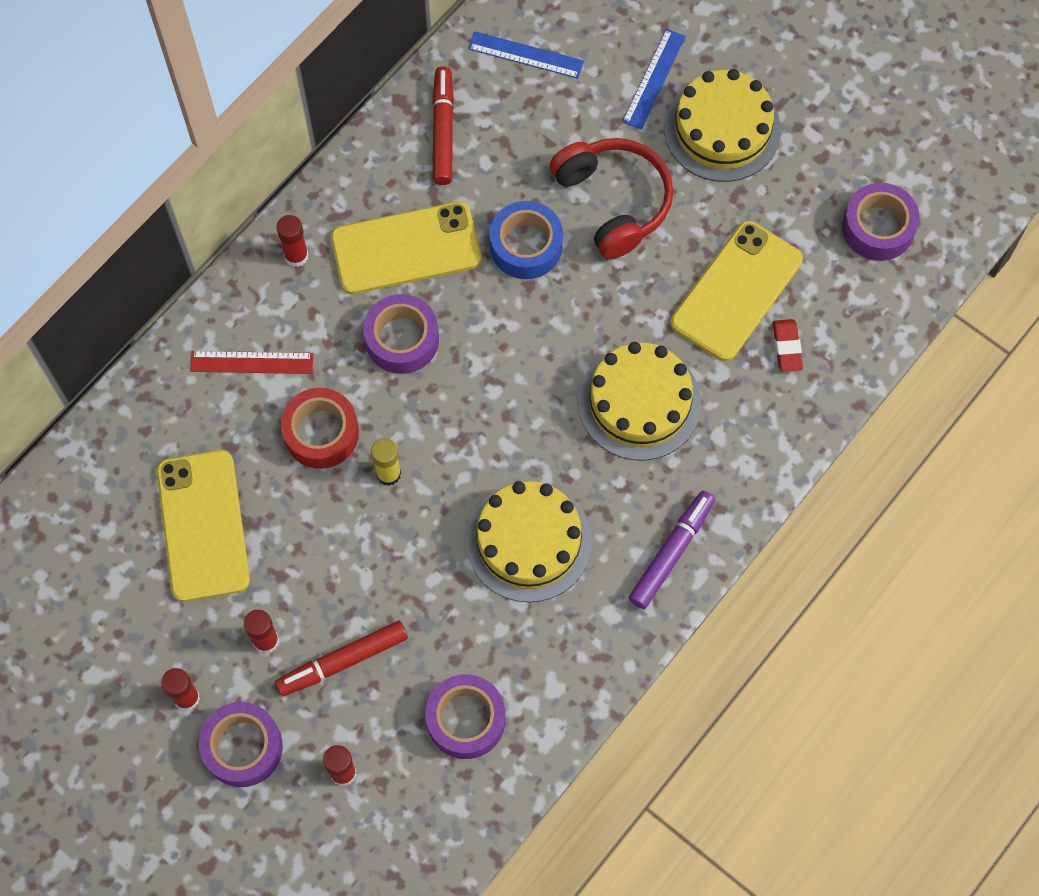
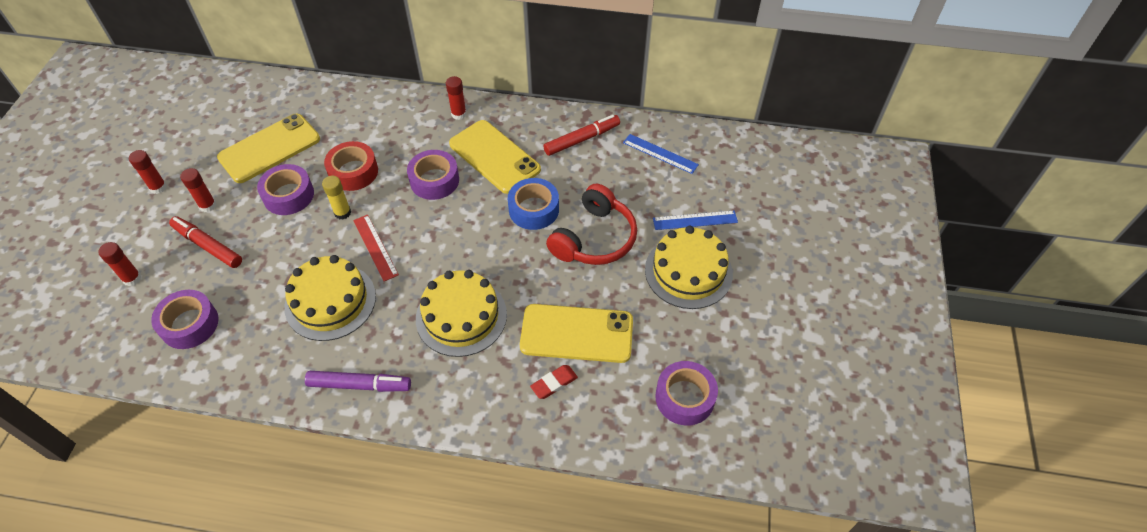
camera: 60 degrees right, 15 degrees down
red ruler [190,351,313,374] -> red ruler moved to [353,215,399,281]
purple tape [199,702,283,787] -> purple tape moved to [257,164,314,215]
blue ruler [468,31,584,79] -> blue ruler turned 45 degrees counterclockwise [623,134,699,174]

